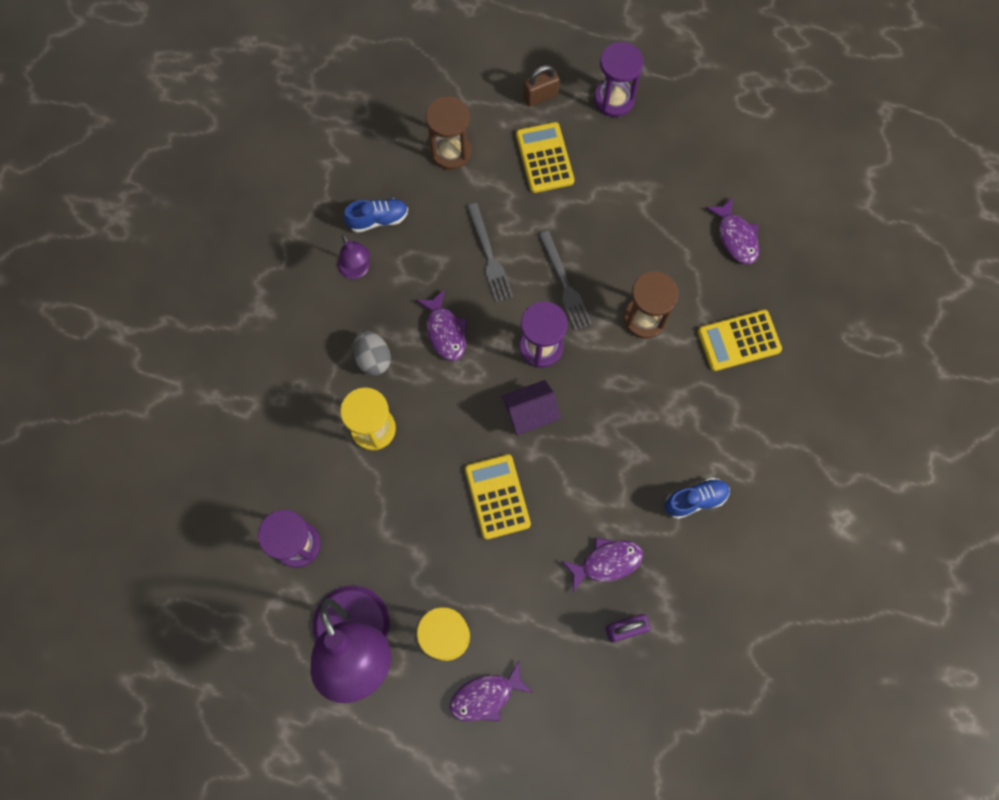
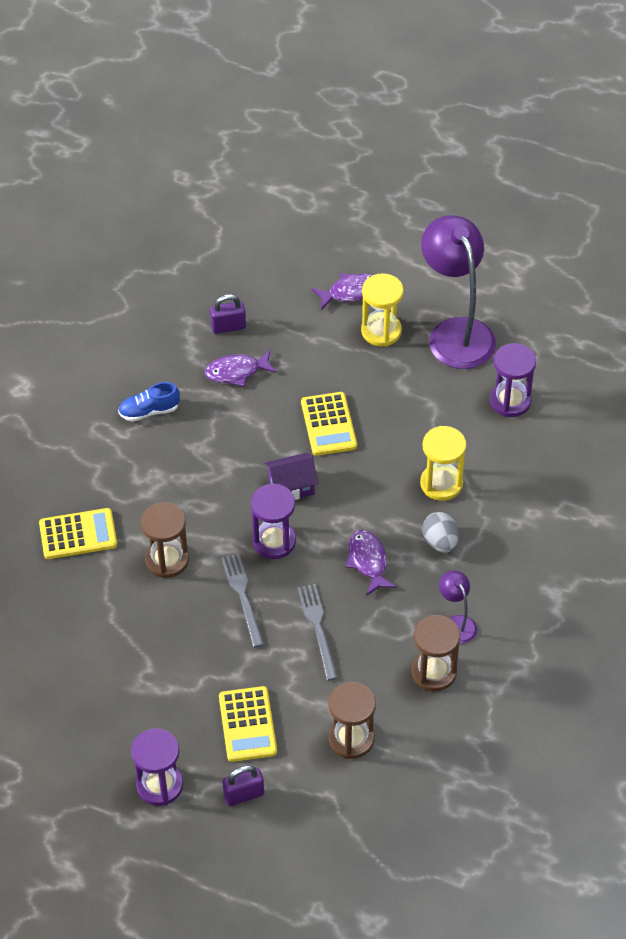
camera: 175 degrees left, 20 degrees down
blue shoe [343,198,408,233] -> brown hourglass [412,615,460,691]
brown padlock [523,65,560,107] -> purple padlock [222,765,264,806]
purple fish [706,197,759,264] -> none

